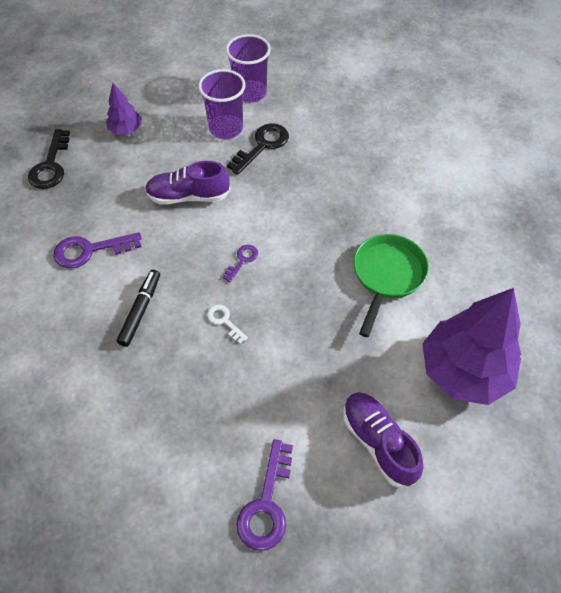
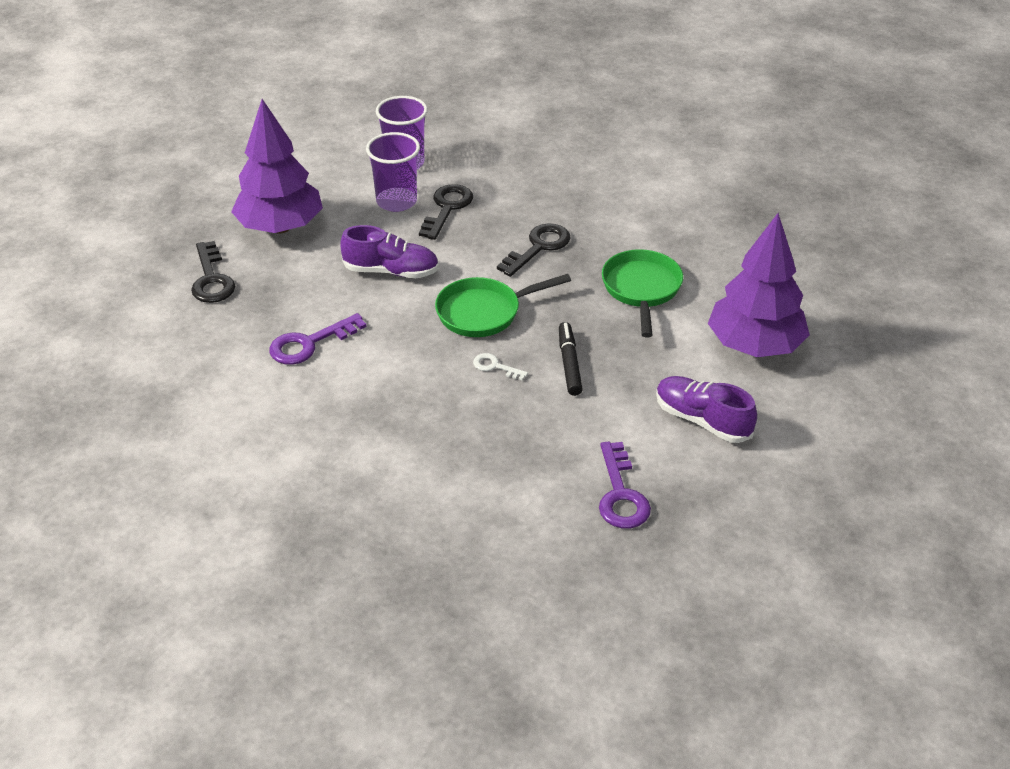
camera: 20 degrees left, 15 degrees down
purple tree [106,83,142,135] -> purple tree [231,99,323,234], size x2.07
black marker [117,270,160,347] -> black marker moved to [559,322,583,396]
purple shoe [145,161,231,204] -> purple shoe turned 150 degrees counterclockwise [340,225,439,278]
purple key [223,245,258,282] -> green pan [435,274,571,337]
none -> black key [497,224,570,277]

